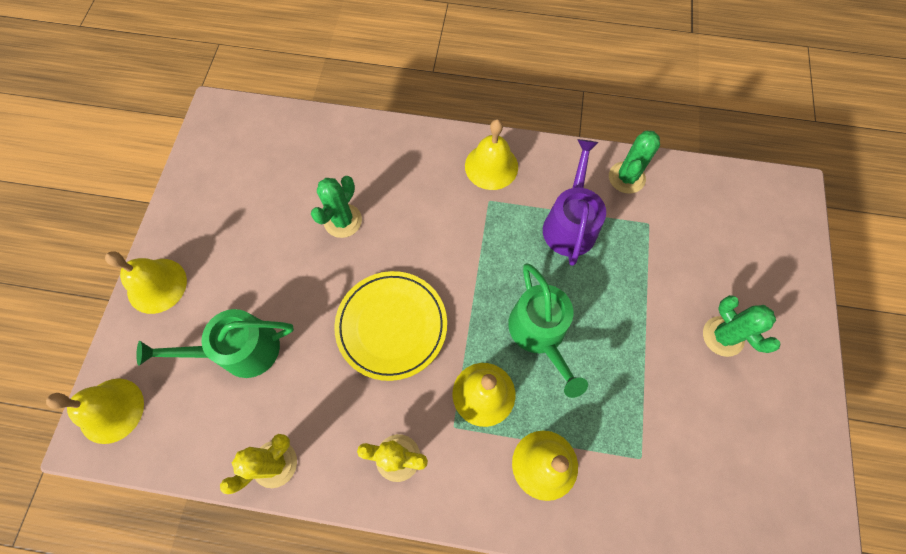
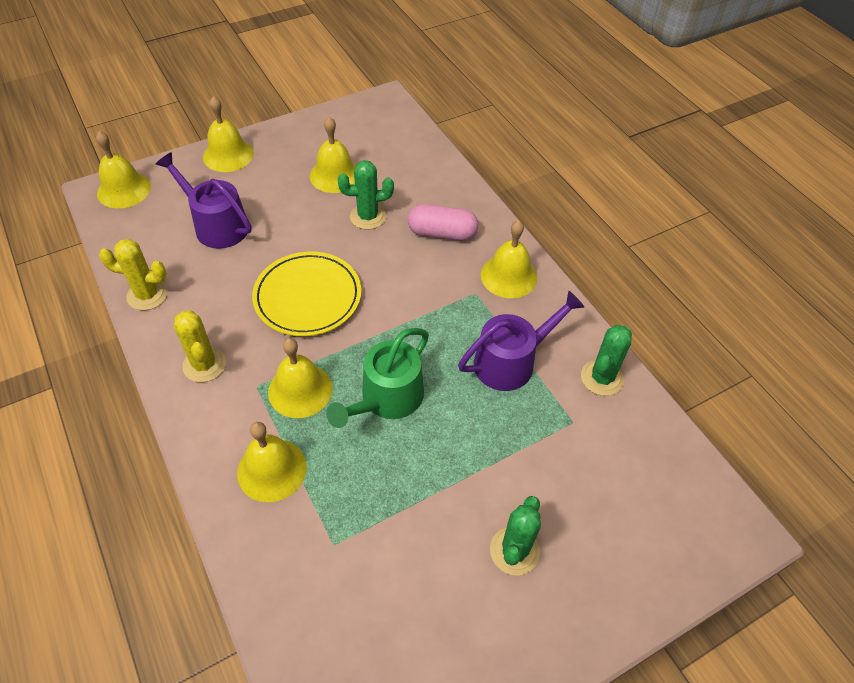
camera: 50 degrees right, 15 degrees down
green watering can [136,309,294,378] -> purple watering can [156,152,252,249]
green cactus [609,131,660,194] -> green cactus turned 45 degrees counterclockwise [581,325,632,396]
none -> yellow bell [310,117,356,193]
none -> pink capsule [408,204,478,240]

